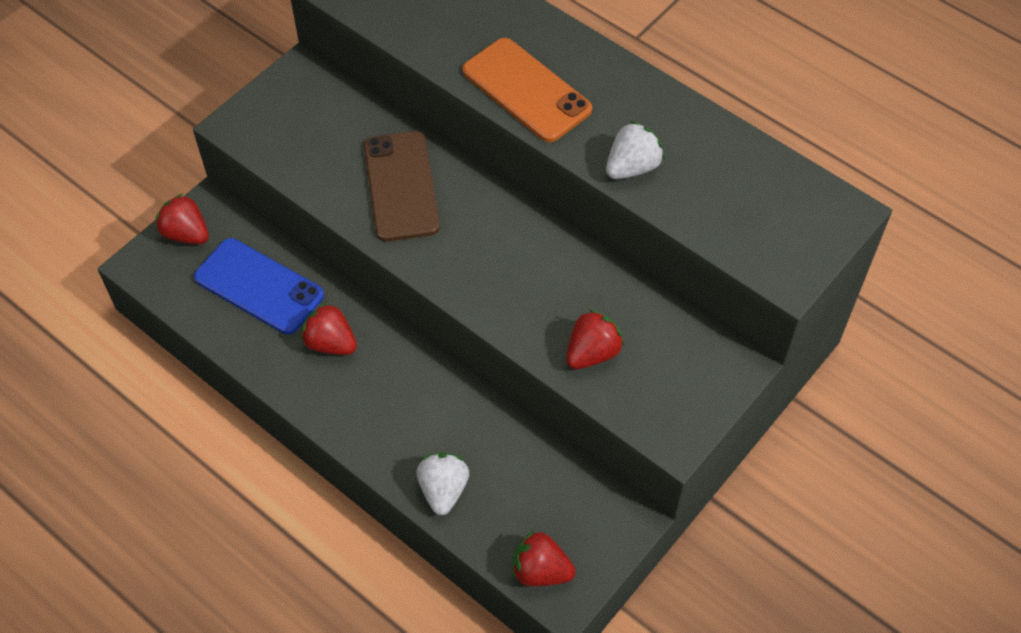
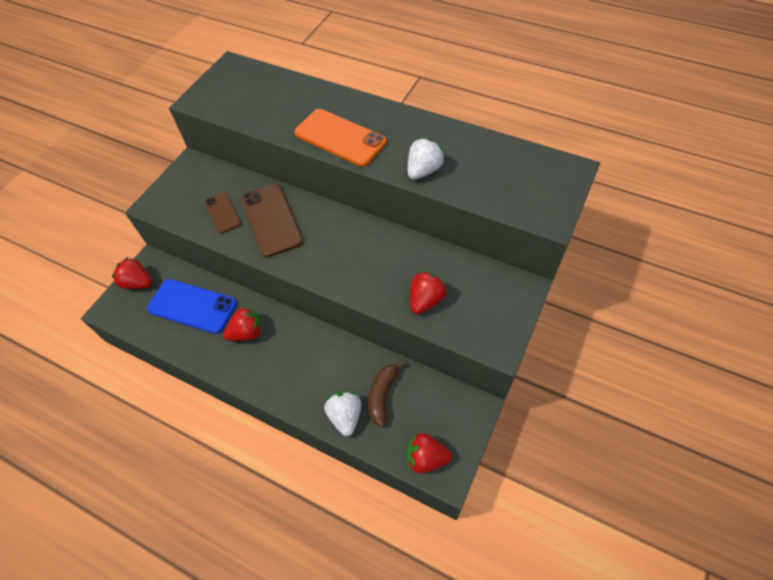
camera: 10 degrees left, 0 degrees up
red strawberry [301,302,357,355] -> red strawberry turned 135 degrees clockwise [223,306,262,341]
none -> brown phone [205,193,241,233]
none -> brown banana [368,361,405,427]

